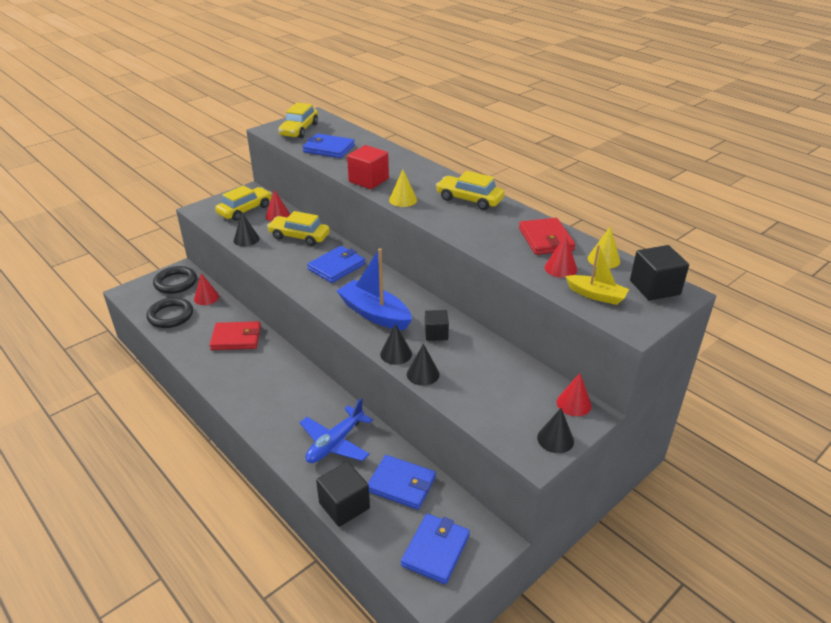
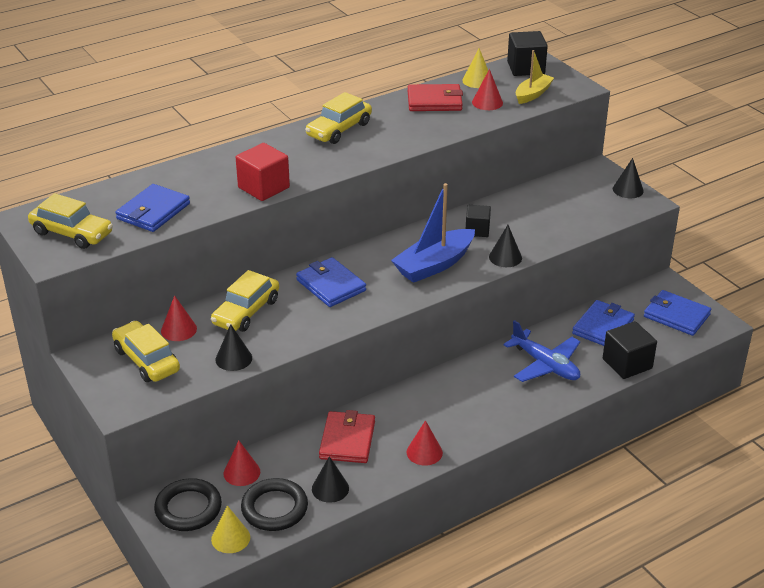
camera: 80 degrees left, 0 degrees up
yellow cone [389,169,417,207] -> yellow cone moved to [211,506,250,553]
black cone [407,344,440,386] -> black cone moved to [312,456,349,503]
red cone [557,373,592,416] -> red cone moved to [407,420,443,466]

